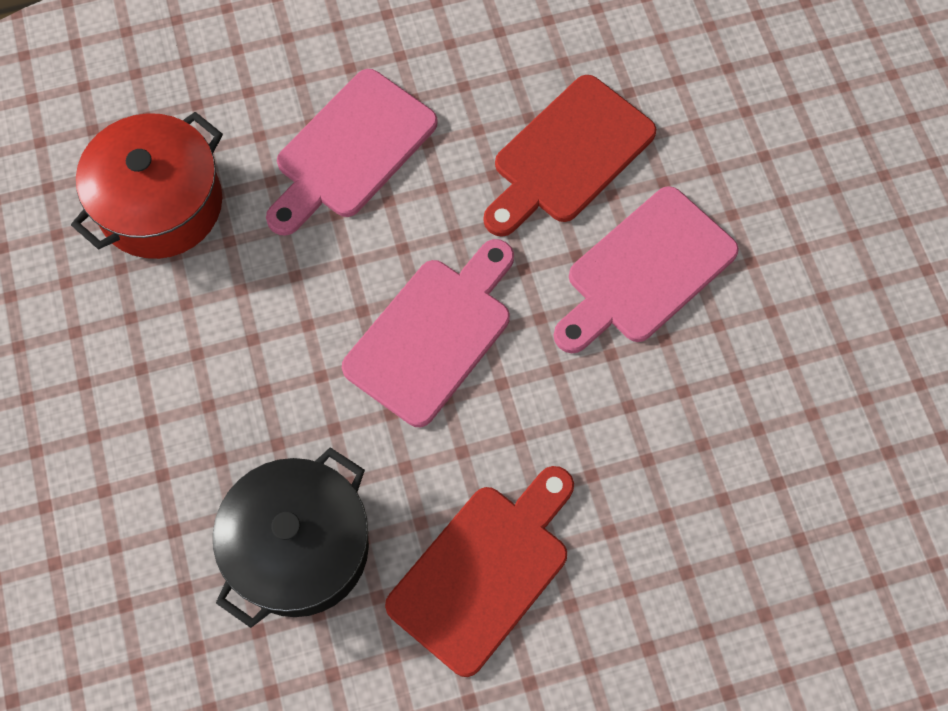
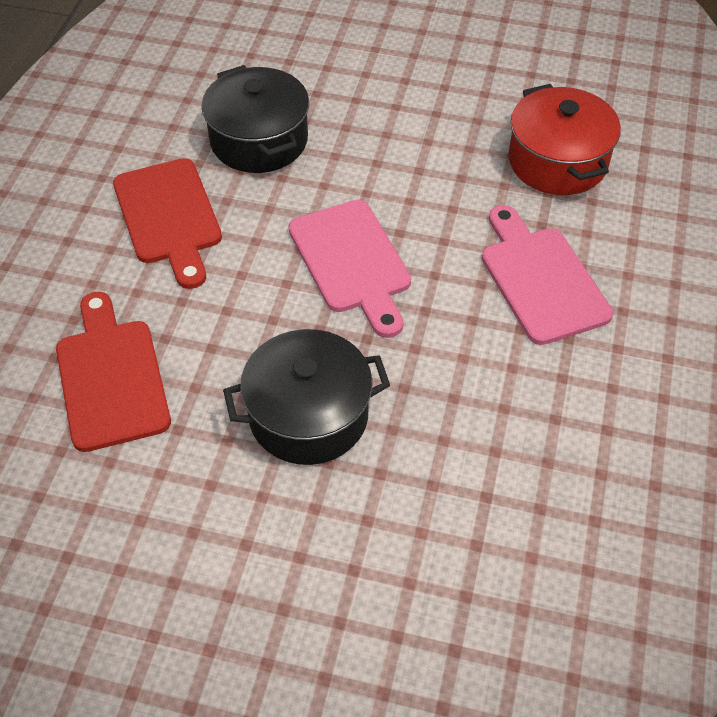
camera: 120 degrees right, 15 degrees down
red cutting board [483,75,656,237] -> red cutting board moved to [56,292,171,452]
pink cutting board [554,186,739,353] -> black pot [223,329,390,465]

